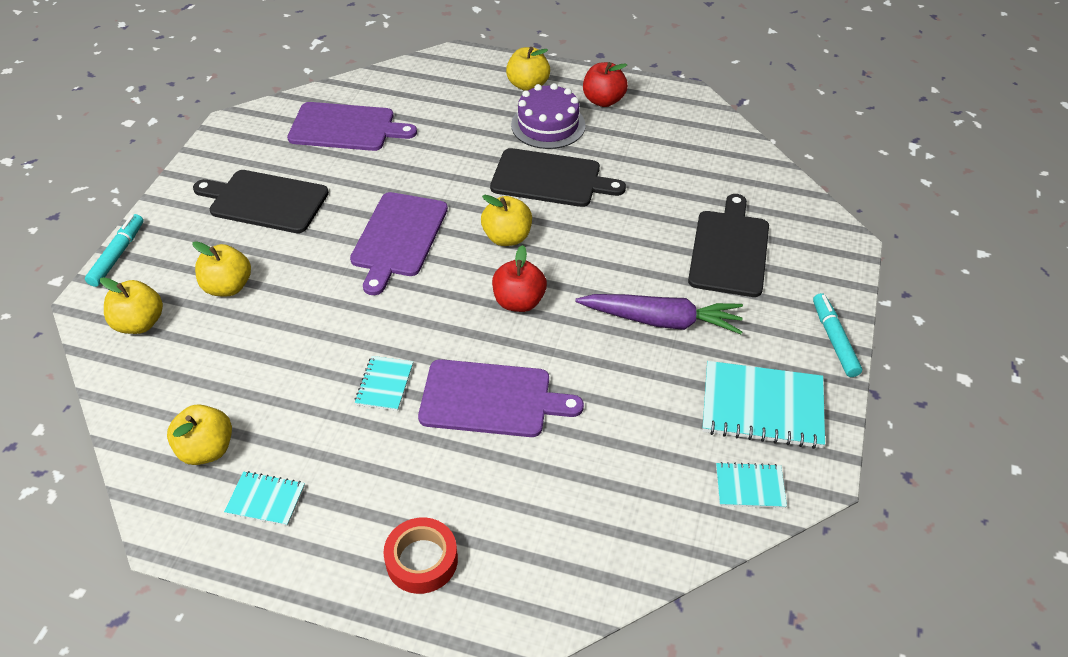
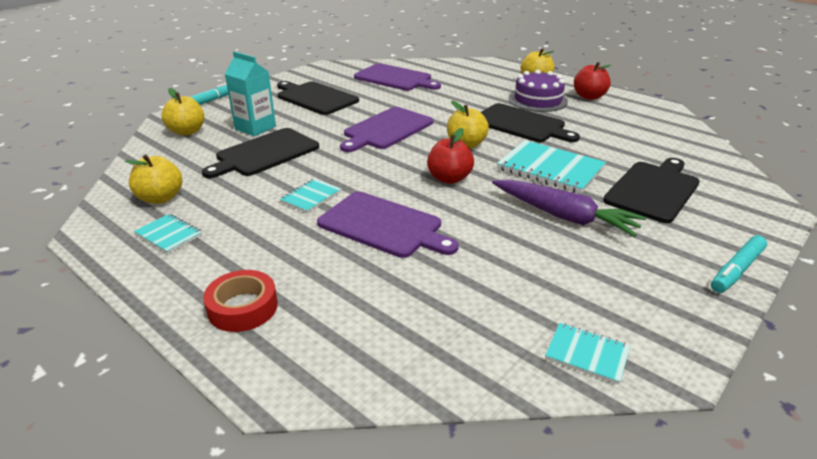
camera: 25 degrees right, 15 degrees down
yellow apple [192,241,251,296] -> turquoise carton [225,51,276,136]
turquoise notebook [702,361,825,449] -> turquoise notebook moved to [497,140,606,194]
turquoise marker [813,293,862,377] -> turquoise marker turned 150 degrees counterclockwise [711,235,767,293]
none -> black cutting board [202,128,319,178]

